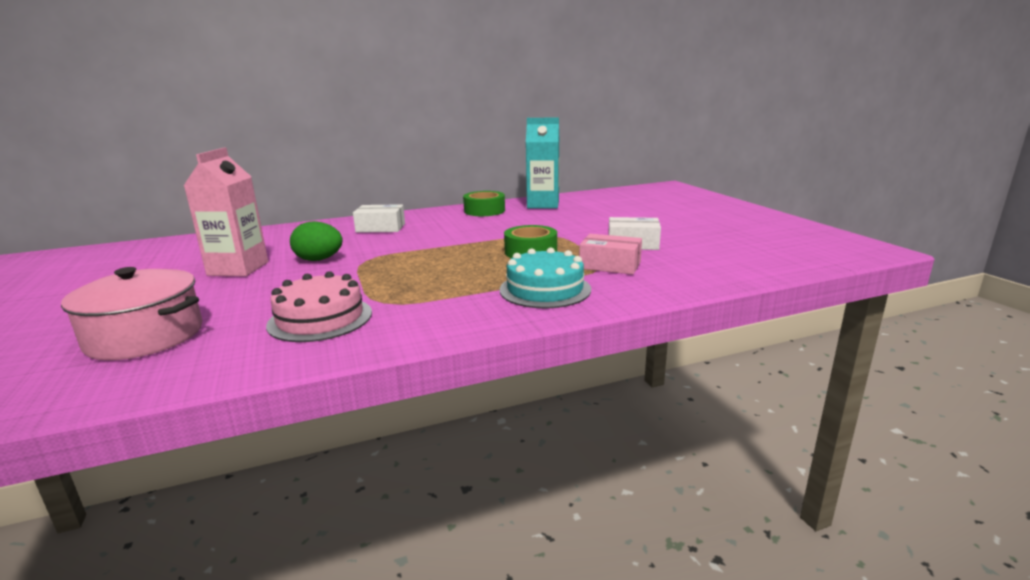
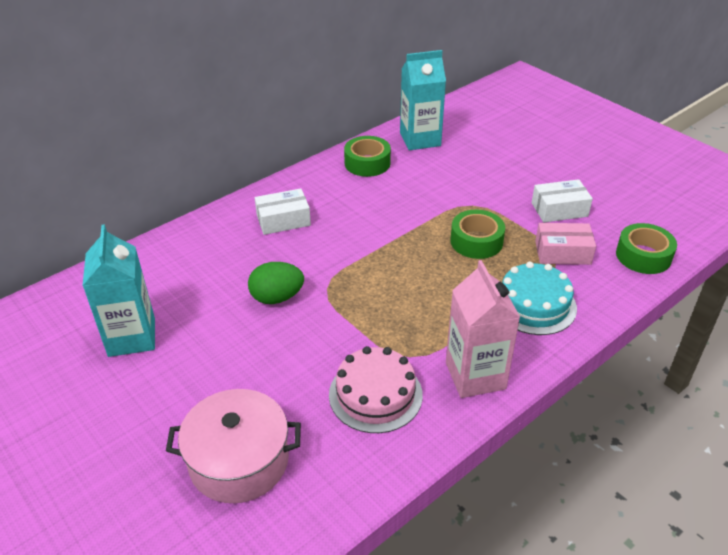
camera: 20 degrees left, 20 degrees up
pink carton [184,148,268,276] -> pink carton moved to [446,260,520,398]
none -> turquoise carton [82,224,155,357]
none -> green tape [616,223,677,274]

